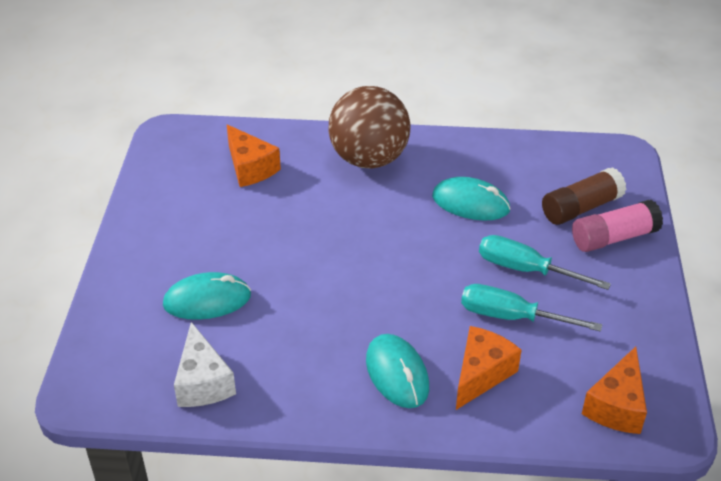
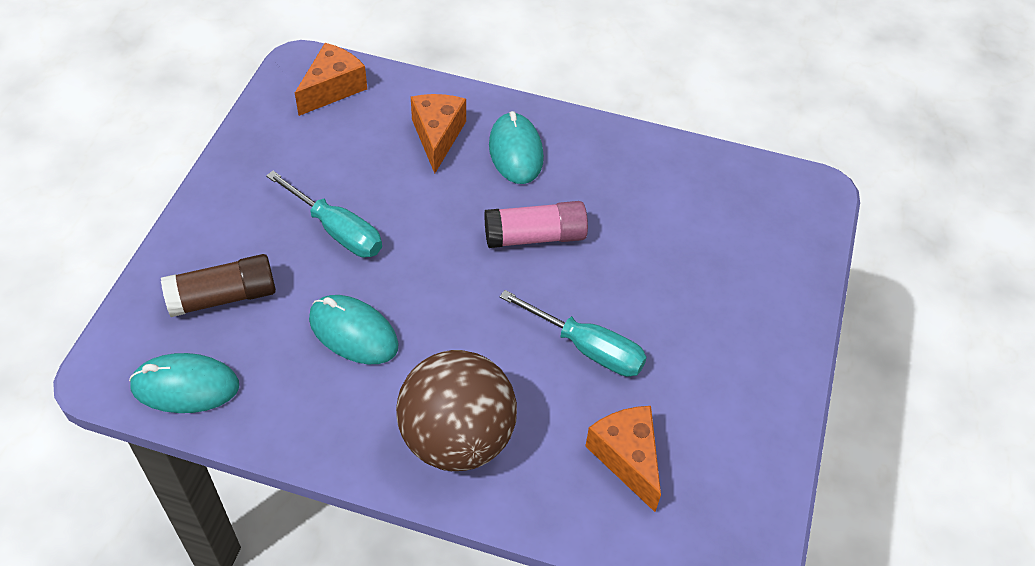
camera: 170 degrees left, 10 degrees up
turquoise mouse [163,272,251,320] -> turquoise mouse moved to [129,353,239,413]
white cheese [174,322,236,407] -> none
orange cheese [456,326,521,410] -> orange cheese turned 135 degrees clockwise [411,94,466,174]
turquoise screwdriver [461,284,602,332] -> turquoise screwdriver moved to [500,290,647,377]
pink glue stick [572,200,663,252] -> pink glue stick moved to [484,201,588,248]

